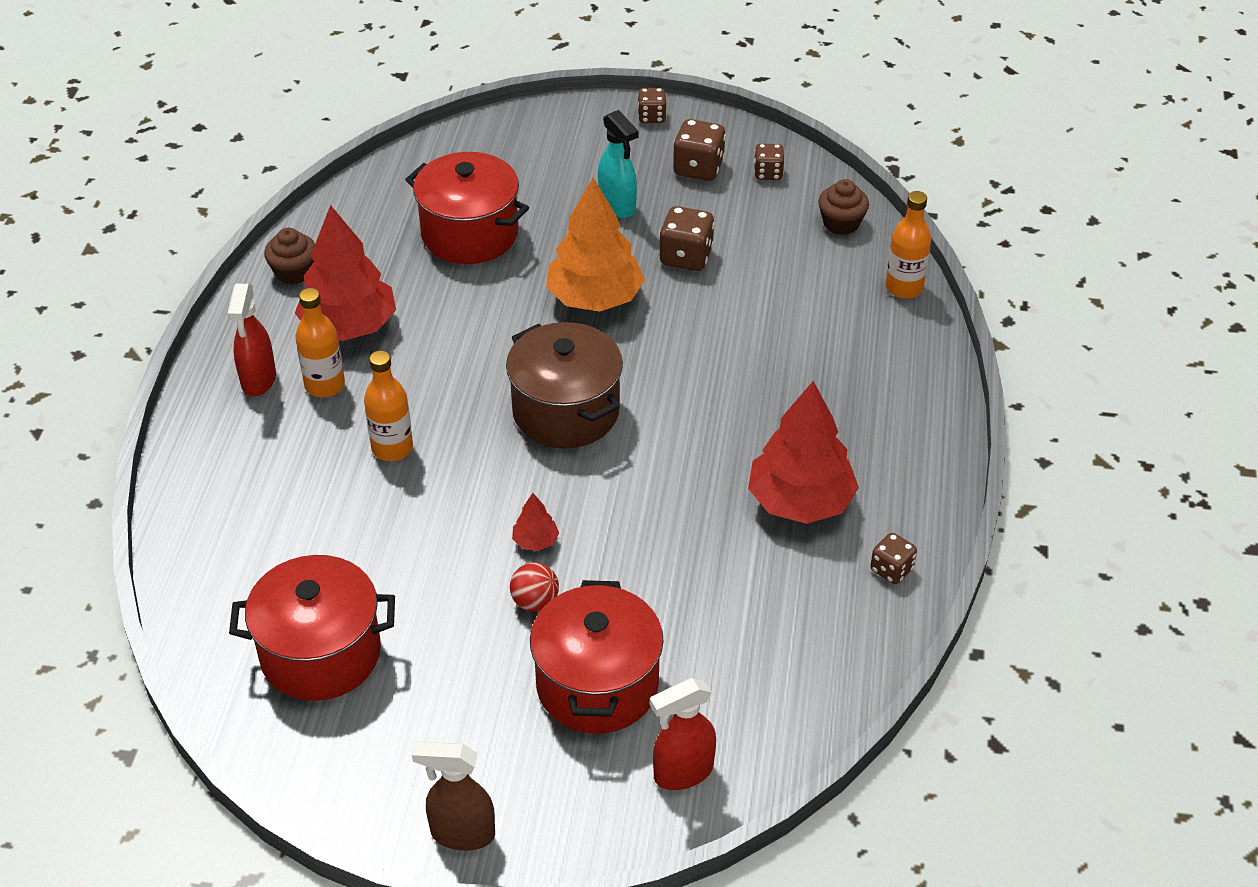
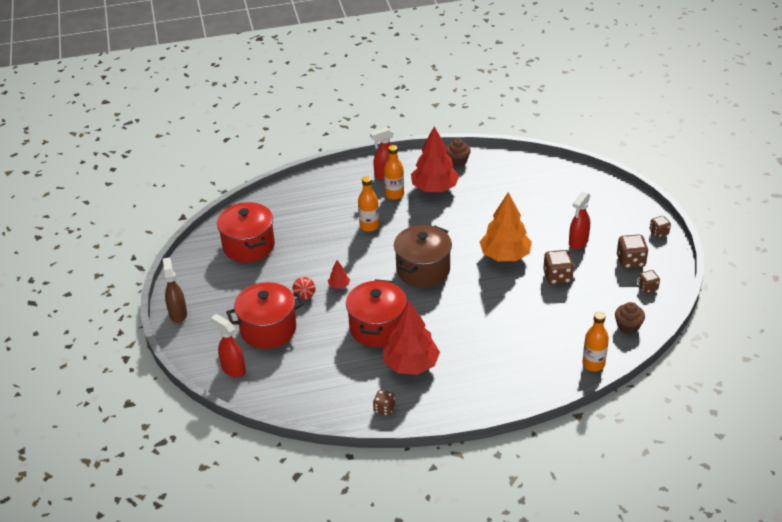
camera: 70 degrees right, 5 degrees down
red pot [405,152,529,264] -> red pot moved to [346,279,407,347]
turquoise spray bottle [598,110,638,218] -> red spray bottle [569,192,590,249]

